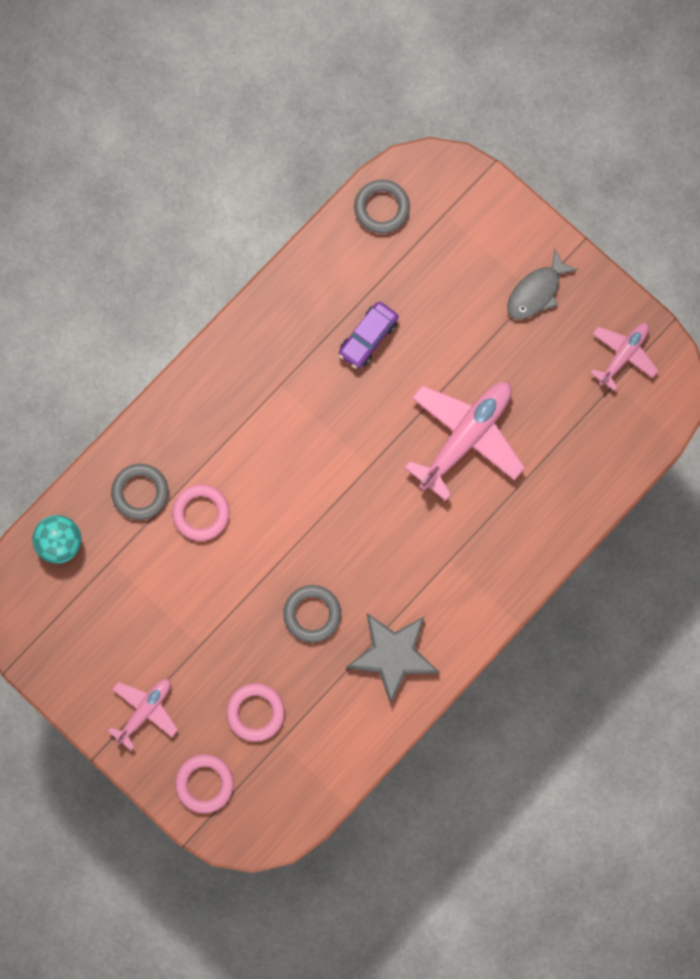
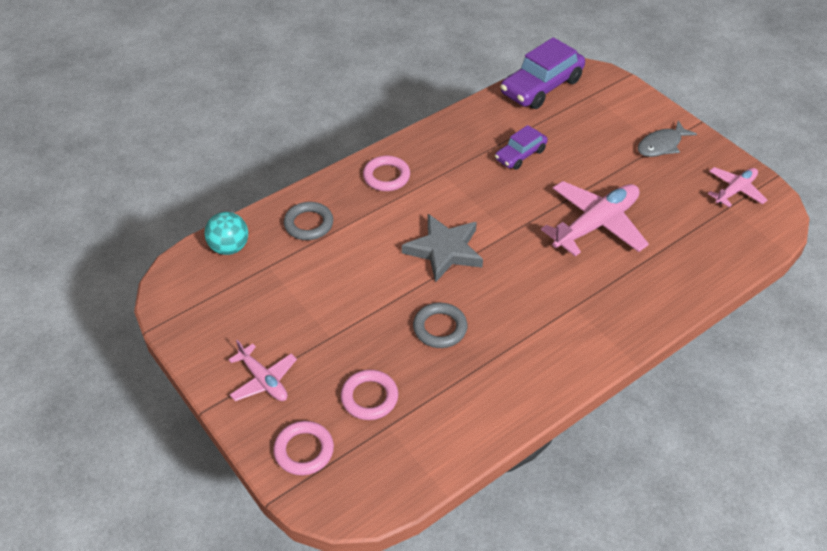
camera: 10 degrees right, 30 degrees down
pink plane [108,679,178,751] -> pink plane turned 90 degrees clockwise [228,340,297,401]
pink ring [172,485,229,541] -> pink ring moved to [363,156,410,191]
grey star [346,613,439,704] -> grey star moved to [402,214,483,283]
grey ring [354,180,410,234] -> purple car [500,37,585,109]

